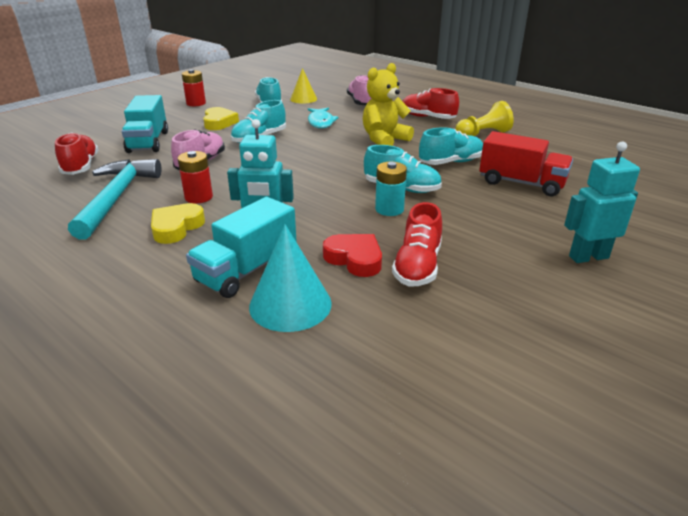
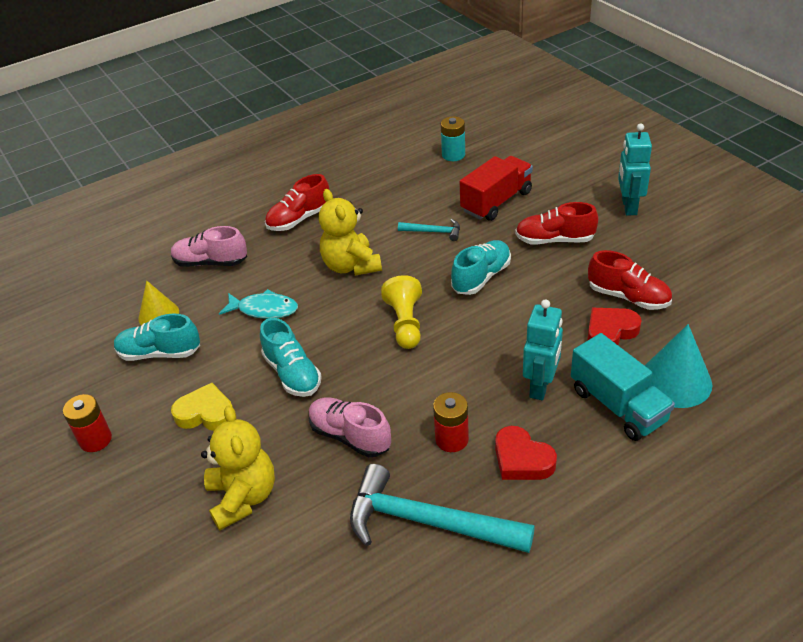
camera: 70 degrees left, 10 degrees up
red shoe [55,132,99,175] -> red shoe moved to [515,202,598,244]
turquoise truck [122,95,168,153] -> yellow teddy bear [201,405,275,530]
yellow heart [151,203,205,244] -> red heart [495,426,557,480]
turquoise battery [375,161,407,216] -> turquoise battery moved to [441,116,465,161]
turquoise shoe [419,127,483,165] -> turquoise hammer [398,219,460,241]
yellow pawn [456,101,514,136] -> yellow pawn moved to [381,275,422,349]

